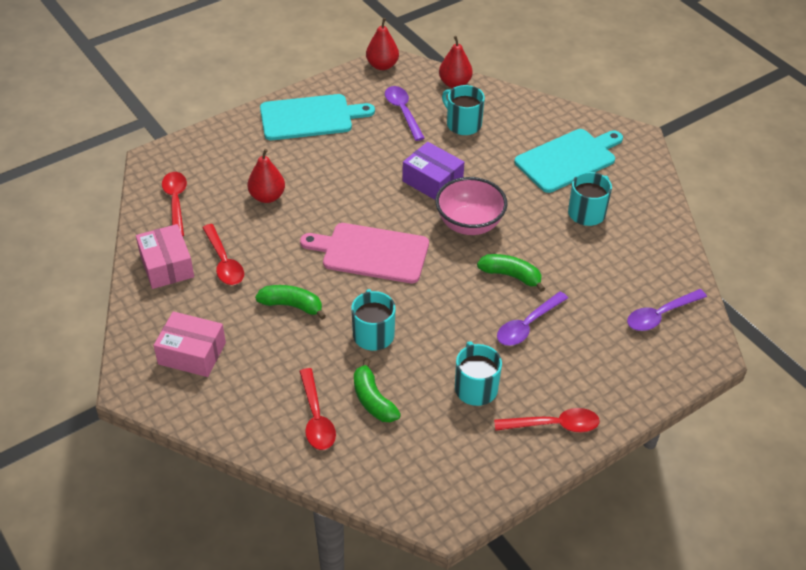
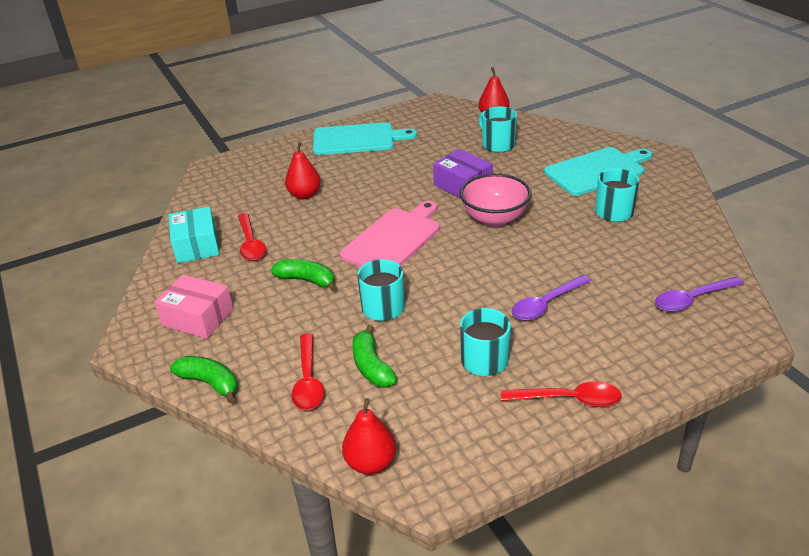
camera: 10 degrees right, 10 degrees down
pink box [136,224,194,289] -> turquoise box [169,206,219,263]
red spoon [162,172,187,236] -> none
pink cutting board [300,223,429,283] -> pink cutting board turned 105 degrees clockwise [340,201,440,267]
red pear [366,18,399,70] -> red pear moved to [342,398,396,474]
purple spoon [385,86,425,141] -> none
green banana [477,254,545,292] -> green banana moved to [170,356,238,403]

